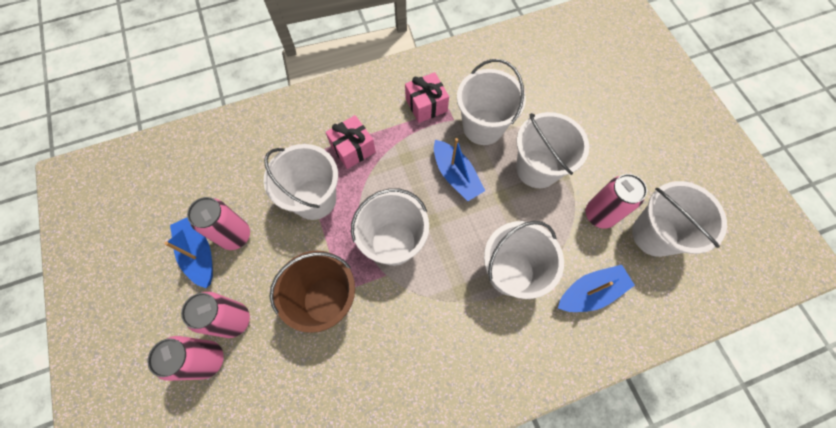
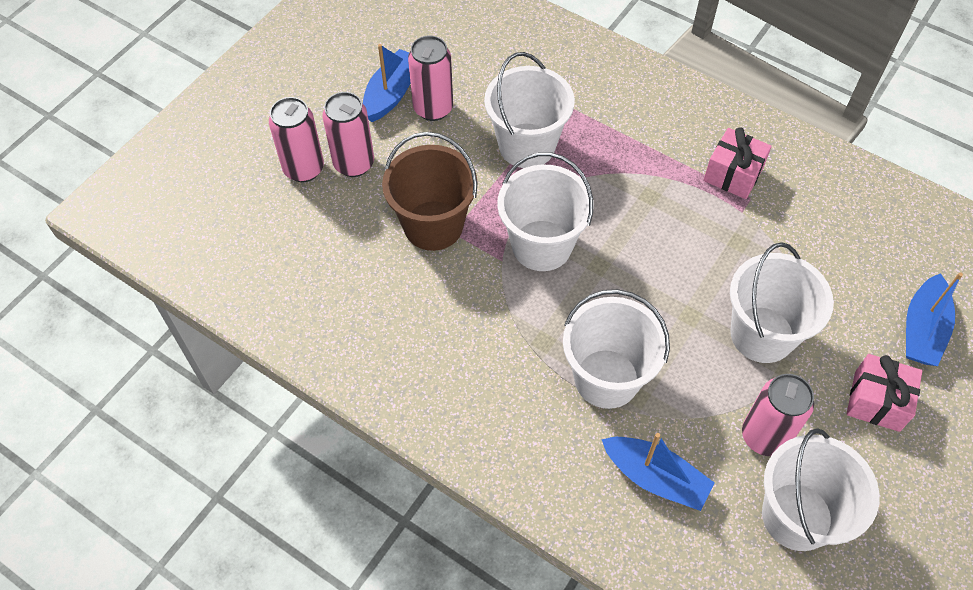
camera: 55 degrees right, 10 degrees down
pink gift [326,115,376,169] -> pink gift moved to [847,354,922,432]
blue boat [434,138,485,201] -> blue boat moved to [906,272,963,366]
white bucket [457,59,526,145] -> none

